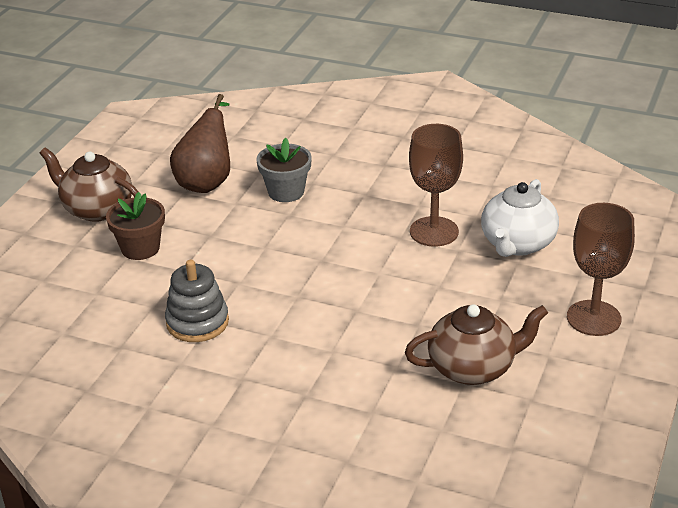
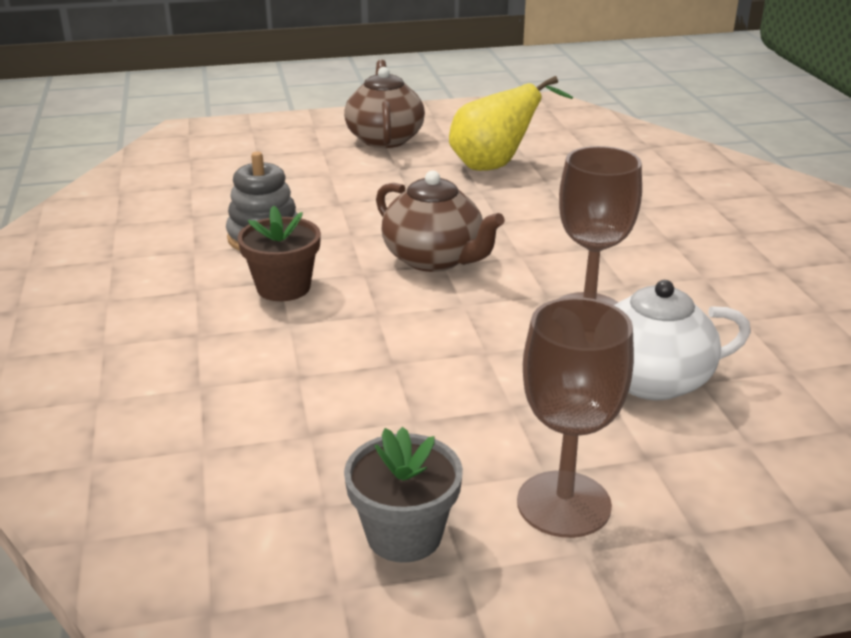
camera: 55 degrees right, 5 degrees down
brown flower pot [106,192,165,260] -> brown flower pot moved to [238,205,321,301]
brown pear [170,94,230,193] -> yellow pear [449,76,573,171]
grey flower pot [256,138,312,202] -> grey flower pot moved to [344,427,463,563]
brown teapot [405,304,548,385] -> brown teapot moved to [376,171,505,272]

